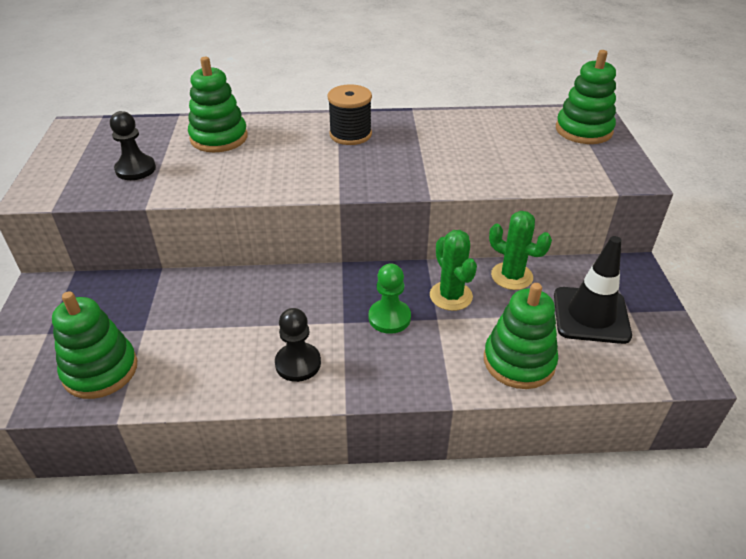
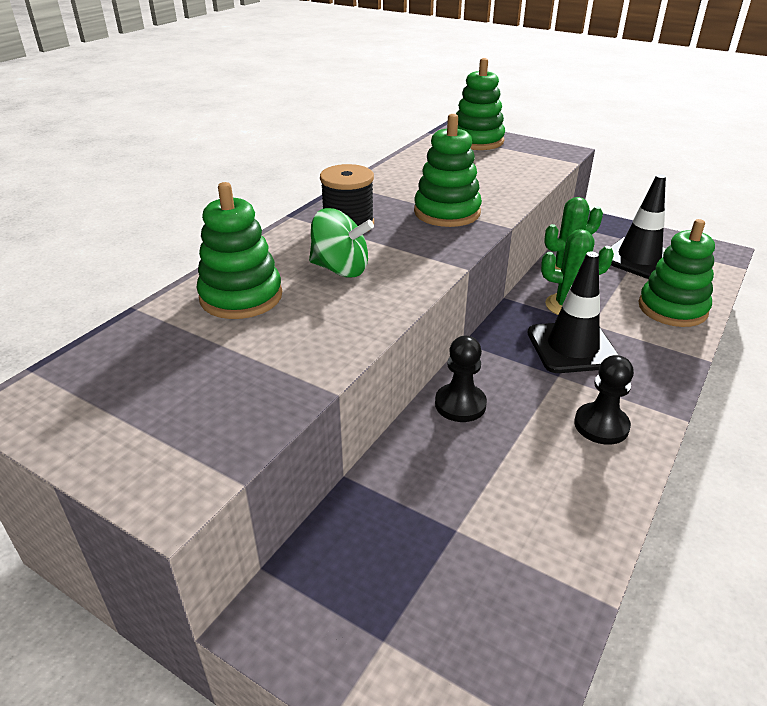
camera: 55 degrees left, 5 degrees down
green stacking toy [52,291,137,399] -> green stacking toy moved to [414,114,482,227]
black pawn [110,111,156,180] -> black pawn moved to [435,336,487,422]
green pawn [369,263,411,334] -> black traffic cone [528,251,619,373]
none -> green spinning top [309,208,374,277]

